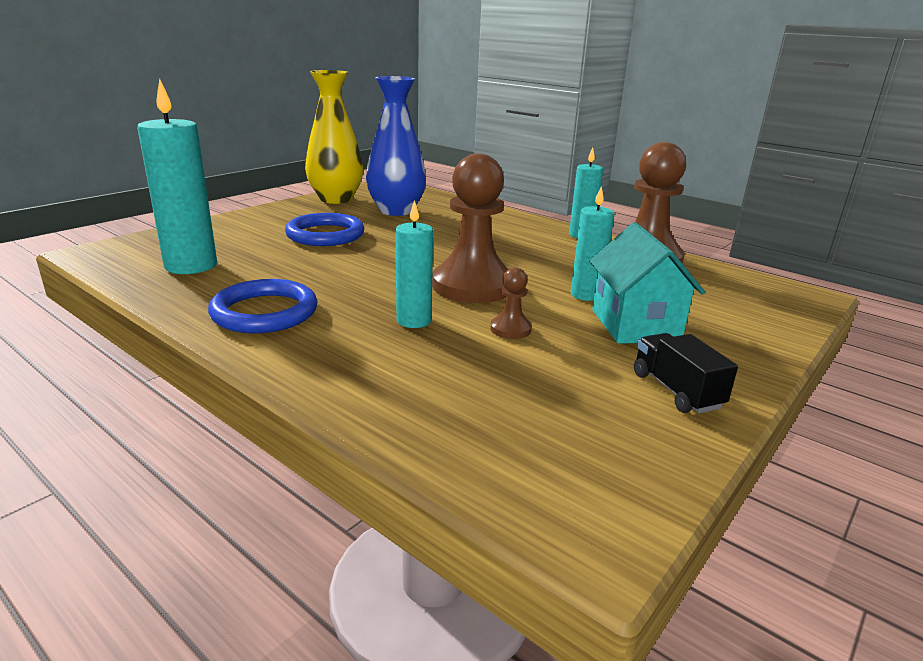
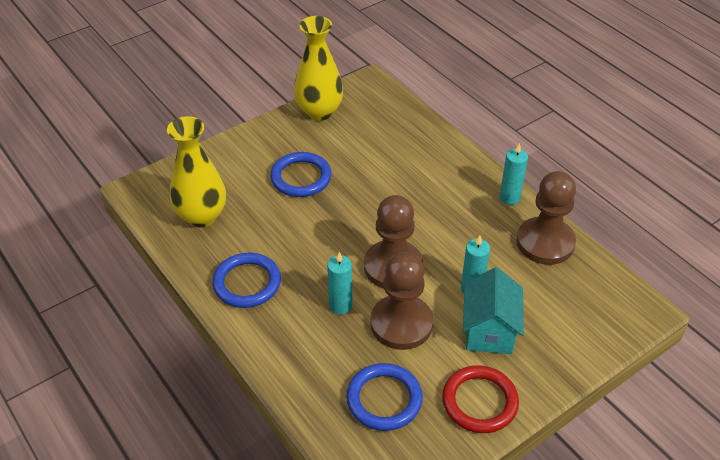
camera: 15 degrees right, 20 degrees up
turquoise candle [137,79,217,274] -> yellow vase [167,116,226,227]
blue vase [366,76,426,216] -> none
brown pawn [491,267,532,339] -> brown pawn [371,252,433,350], size x2.29
black truck [634,333,738,413] -> red ring [442,365,519,433]
none -> blue ring [346,363,423,431]

